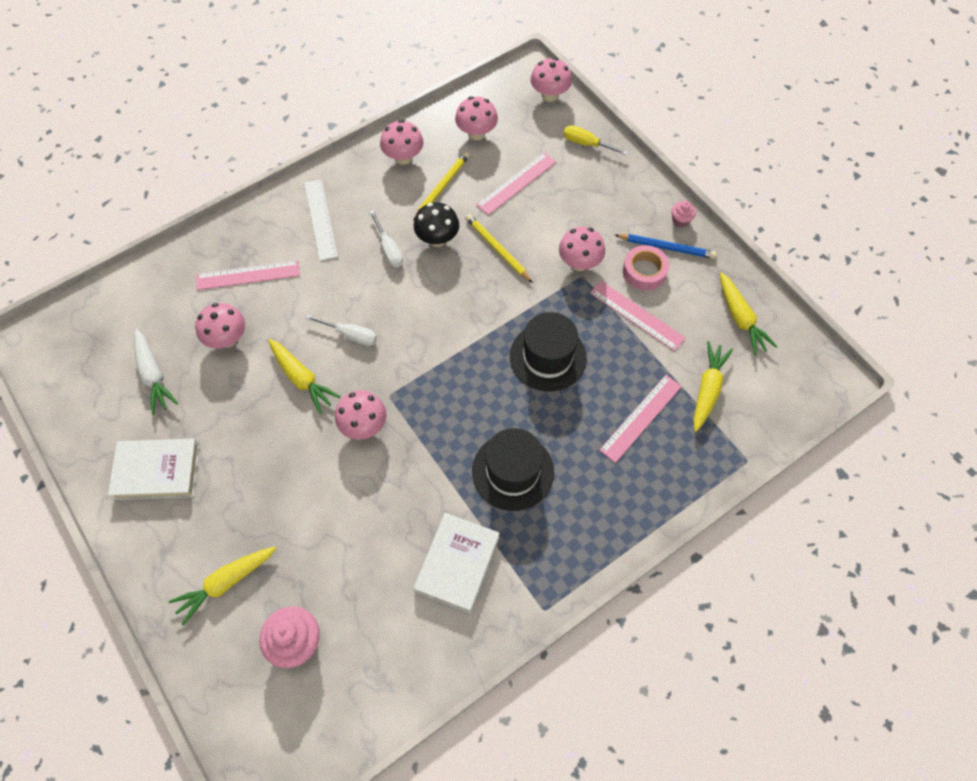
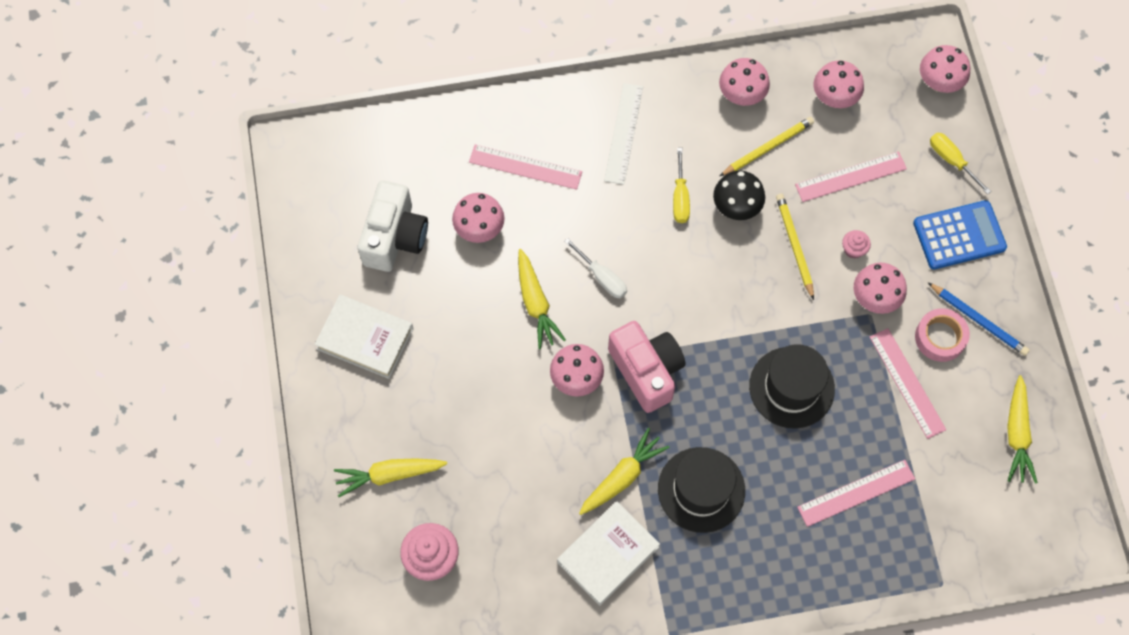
camera: 25 degrees right, 5 degrees up
white carrot [134,328,178,415] -> white camera [358,180,428,272]
white screwdriver [369,210,403,267] -> yellow screwdriver [673,148,690,223]
pink cupcake [671,201,696,227] -> pink cupcake moved to [842,230,871,259]
yellow carrot [693,341,733,432] -> yellow carrot moved to [579,428,669,515]
none -> pink camera [608,321,686,413]
none -> blue calculator [913,200,1007,270]

